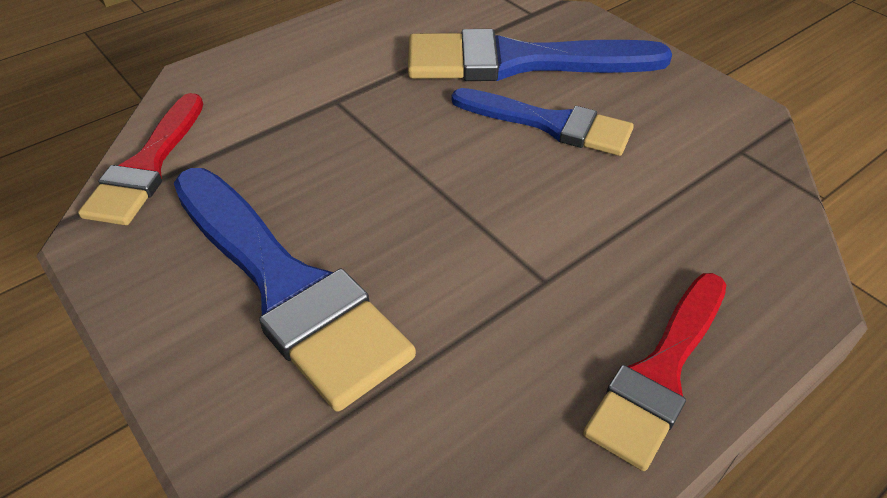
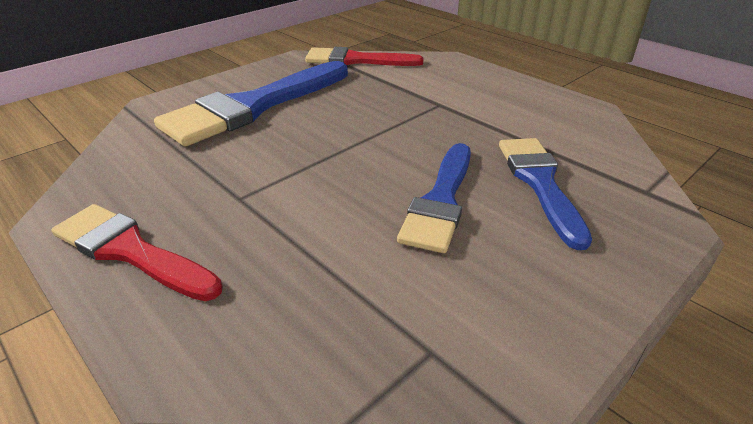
camera: 85 degrees right, 10 degrees down
blue brush [408,29,672,81] -> blue brush [499,138,592,250], size x0.64

